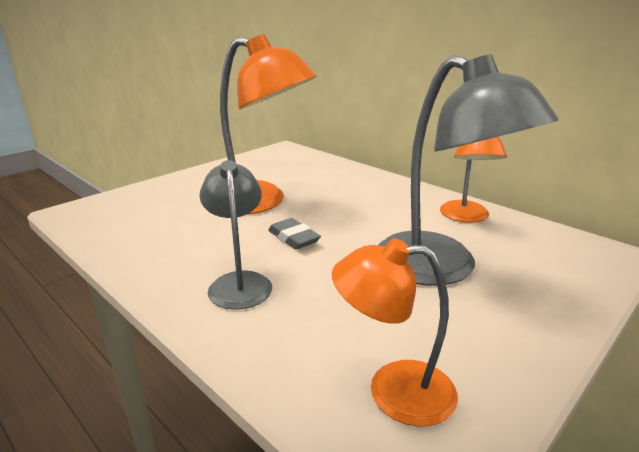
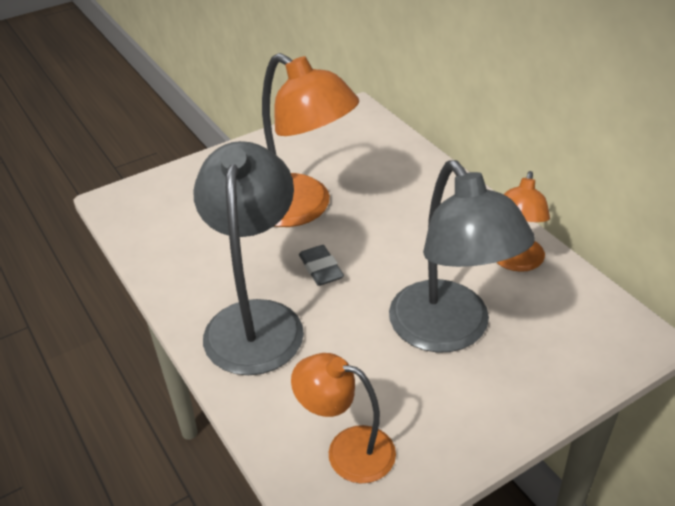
camera: 15 degrees right, 15 degrees up
grey lamp [200,160,272,310] -> grey lamp [193,141,304,375], size x1.72

